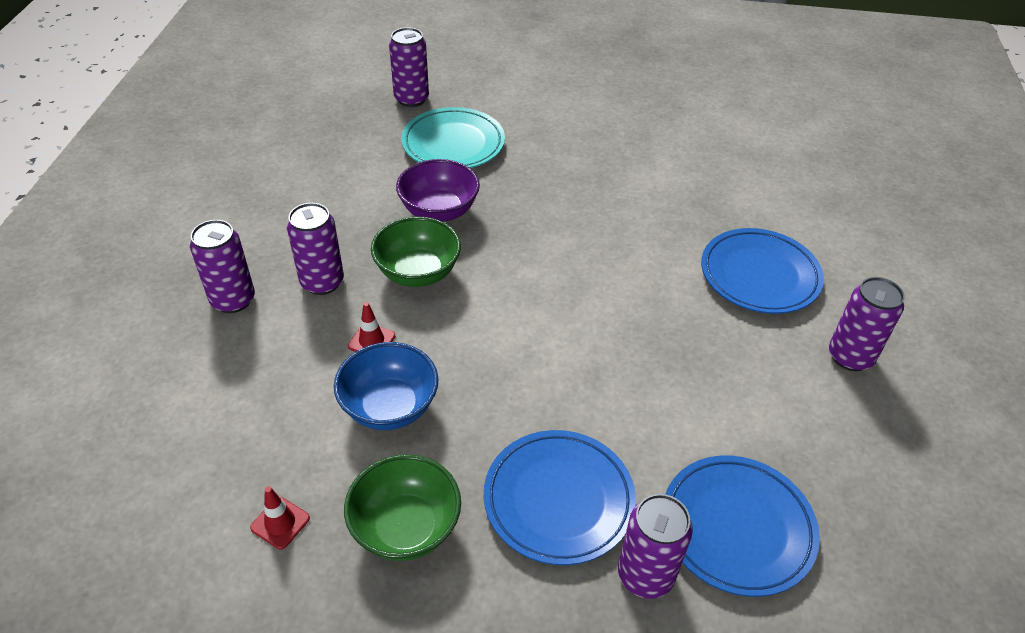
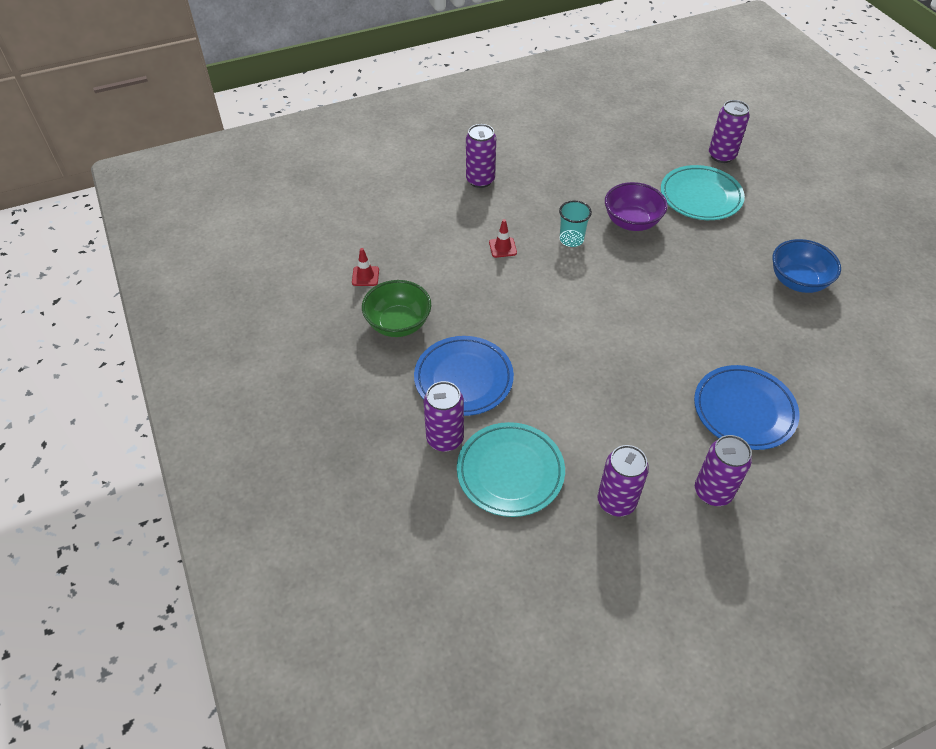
camera: 60 degrees right, 5 degrees up
purple can [287,203,344,295] -> purple can moved to [597,445,649,516]
blue bowl [334,342,438,430] -> blue bowl moved to [773,239,841,293]
green bowl [371,217,461,287] -> turquoise cup [559,200,592,247]
blue plate [665,456,820,597] -> turquoise plate [457,422,565,517]

